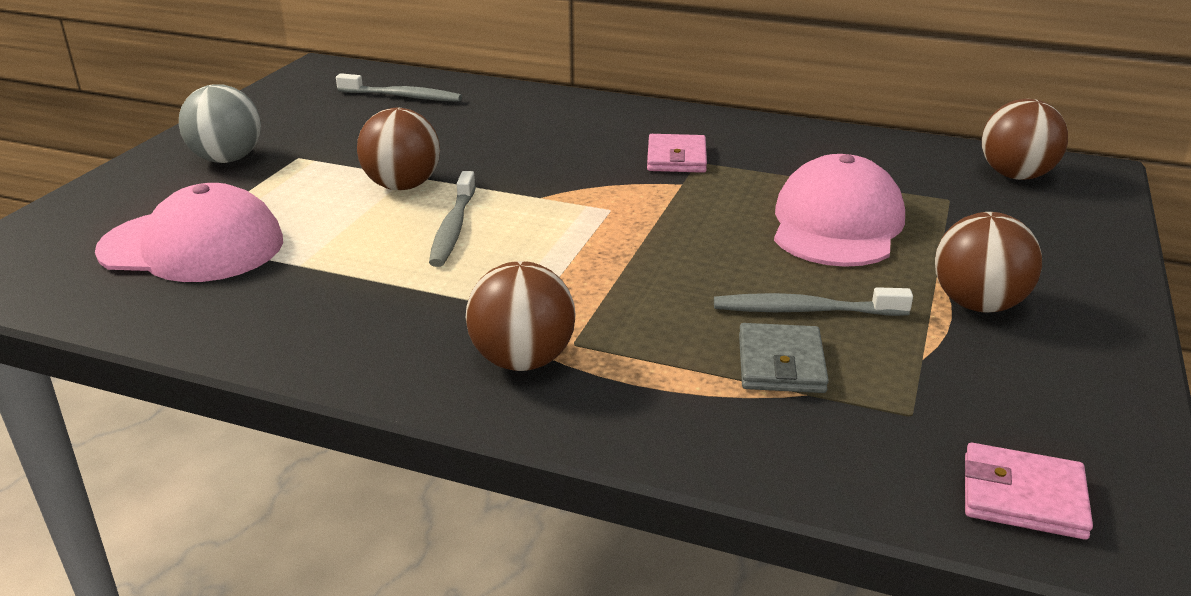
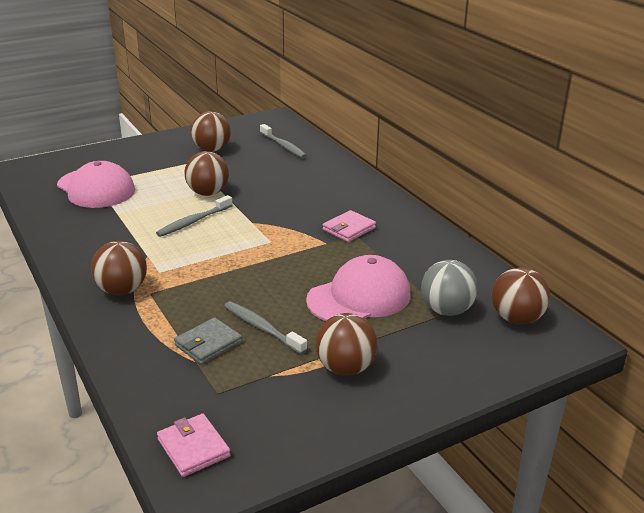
camera: 40 degrees right, 0 degrees up
grey ball [179,84,261,163] -> grey ball moved to [421,260,478,316]
none -> brown ball [191,112,231,152]

